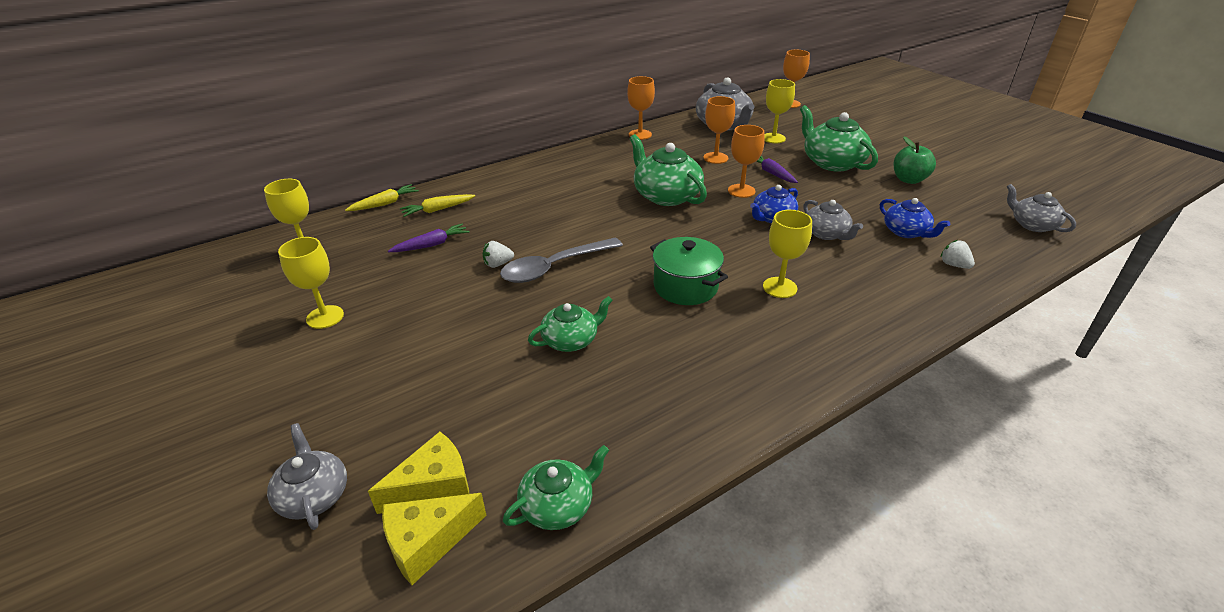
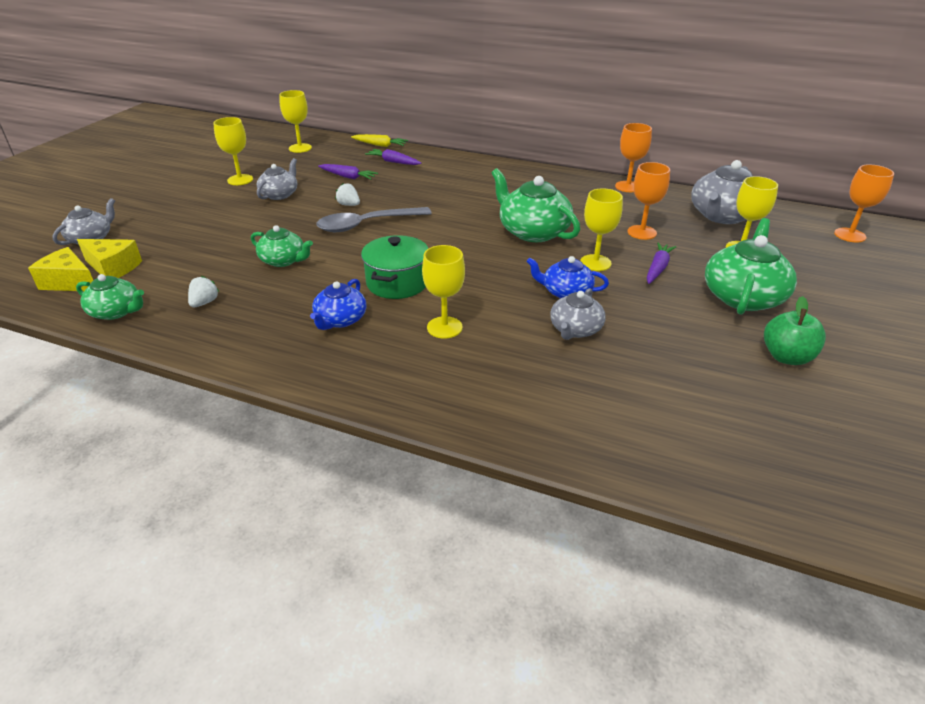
camera: 55 degrees right, 0 degrees up
yellow carrot [400,194,475,217] -> purple carrot [365,149,422,165]
grey spoon [500,238,623,283] -> grey spoon turned 45 degrees counterclockwise [316,207,432,232]
green teapot [630,134,707,206] -> green teapot turned 60 degrees counterclockwise [491,168,580,242]
orange goblet [728,125,764,198] -> yellow goblet [580,188,623,271]
blue teapot [880,198,950,238] -> blue teapot moved to [310,279,367,330]
white strawberry [941,240,975,269] -> white strawberry moved to [188,276,219,307]
grey teapot [1006,184,1076,232] -> grey teapot moved to [257,158,297,200]

